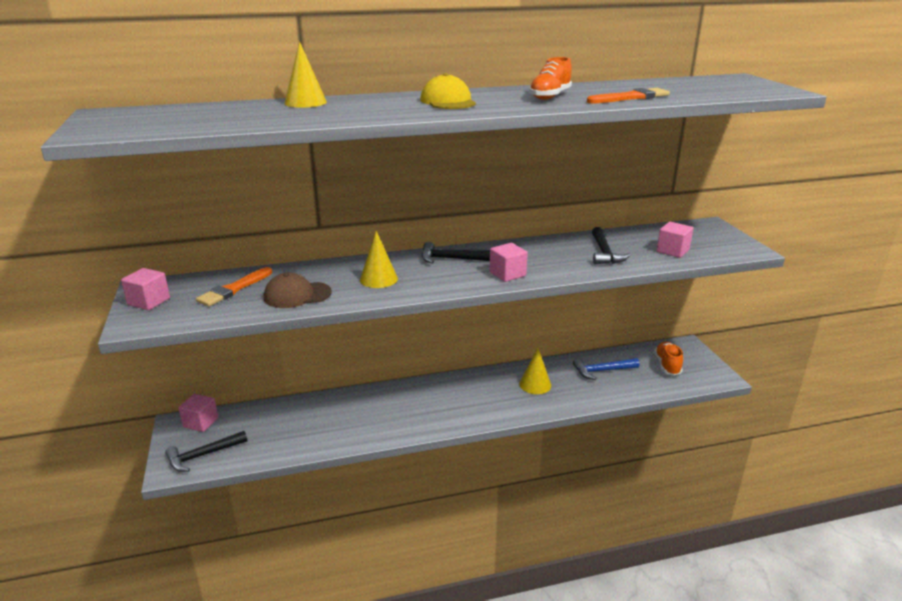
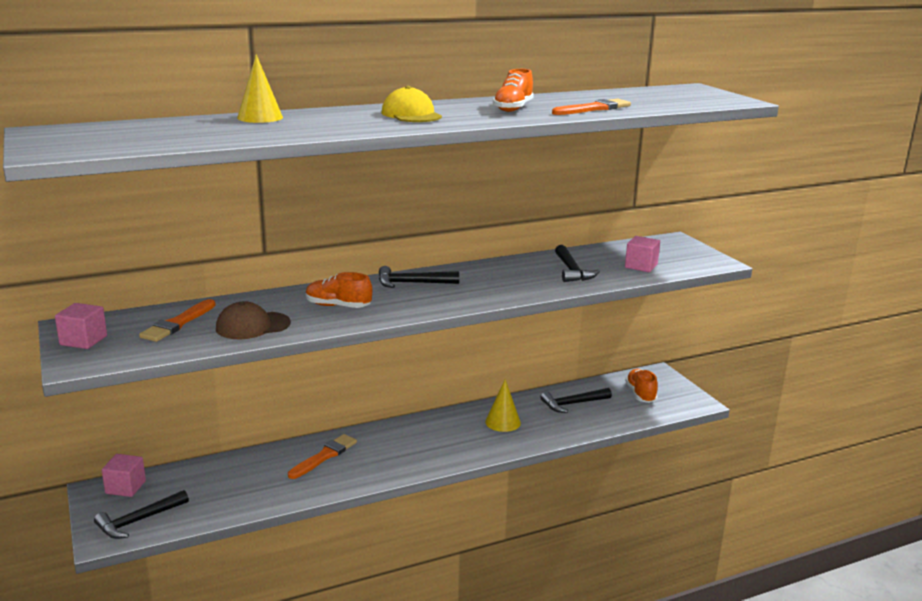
camera: 10 degrees left, 5 degrees down
yellow cone [360,231,398,288] -> orange shoe [306,272,372,308]
pink cube [489,243,528,282] -> none
blue hammer [573,358,639,380] -> black hammer [540,388,612,413]
none -> orange brush [288,434,357,479]

